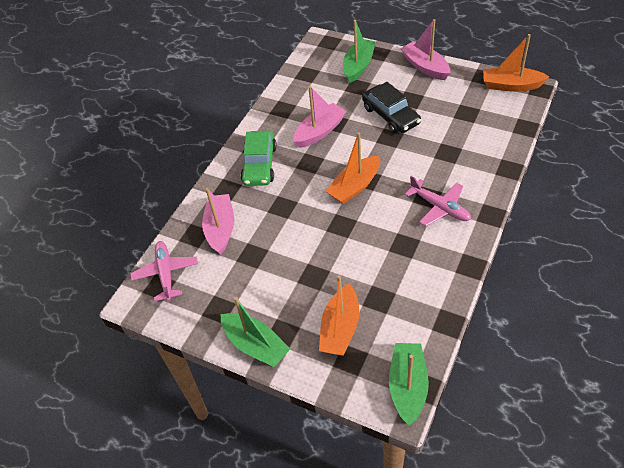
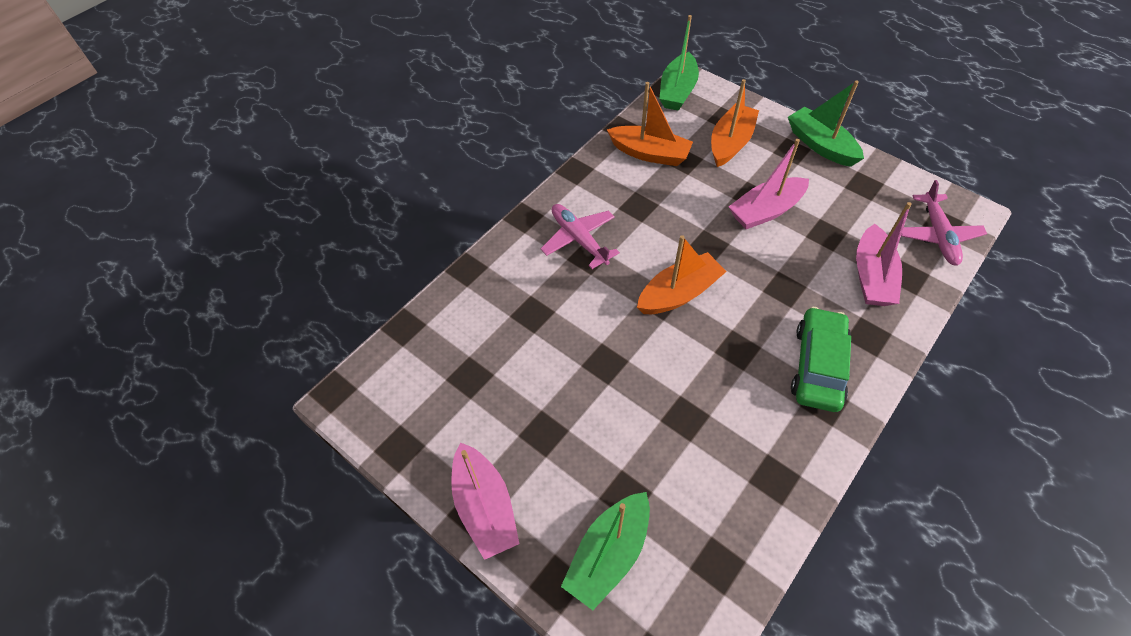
camera: 170 degrees left, 5 degrees up
pink boat [293,86,347,148] -> pink boat moved to [728,139,809,229]
black car [362,82,421,133] -> none
orange boat [483,34,549,92] -> orange boat moved to [607,82,693,166]

